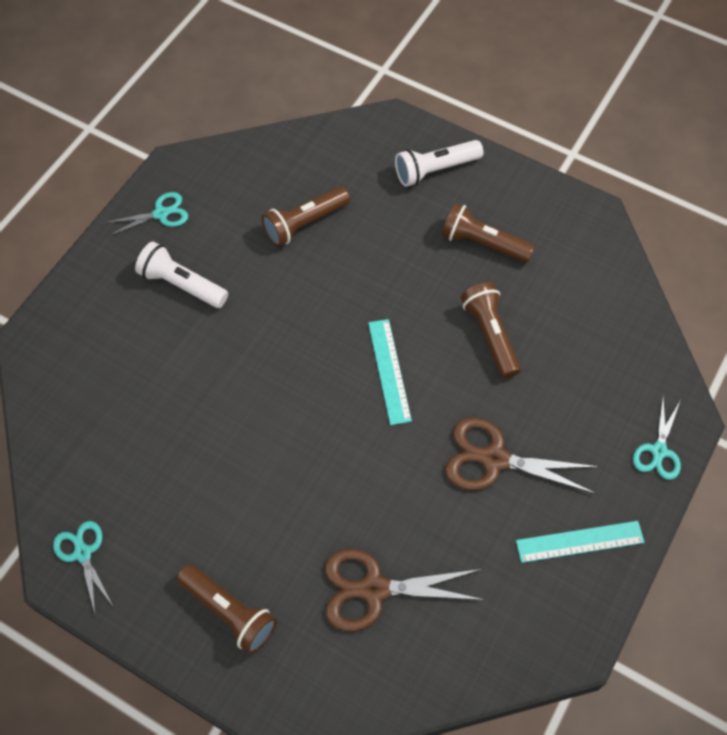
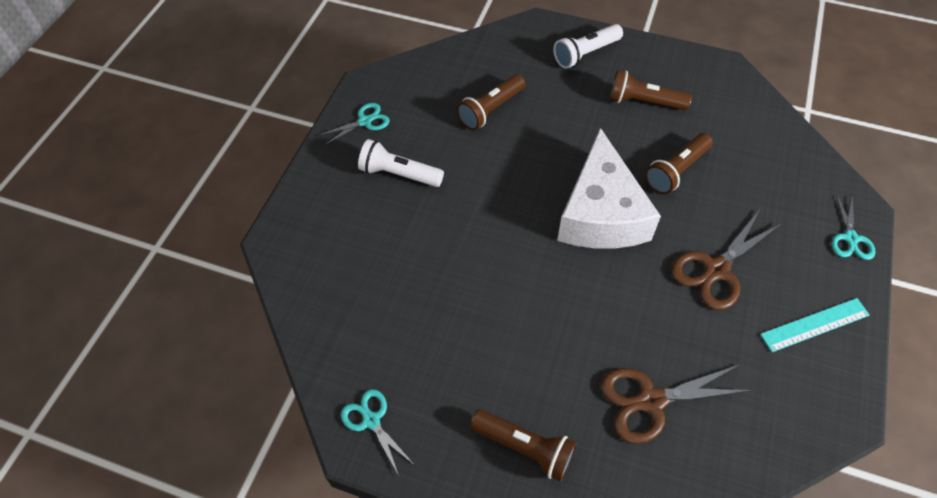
camera: 10 degrees left, 5 degrees down
turquoise ruler [368,319,412,425] -> white cheese [557,128,661,249]
brown scissors [445,417,600,494] -> brown scissors turned 45 degrees counterclockwise [671,211,782,310]
brown flashlight [461,282,521,379] -> brown flashlight turned 105 degrees counterclockwise [645,133,713,195]

